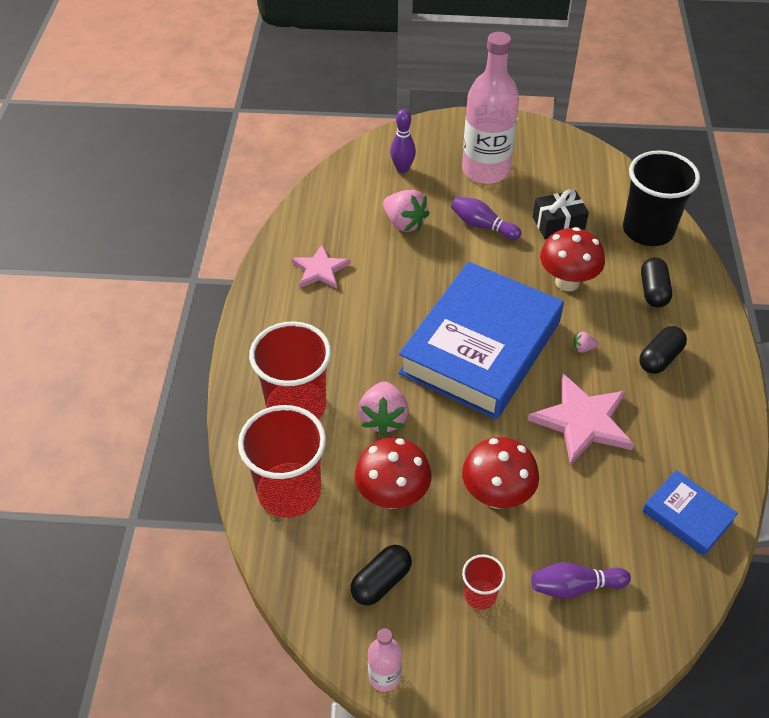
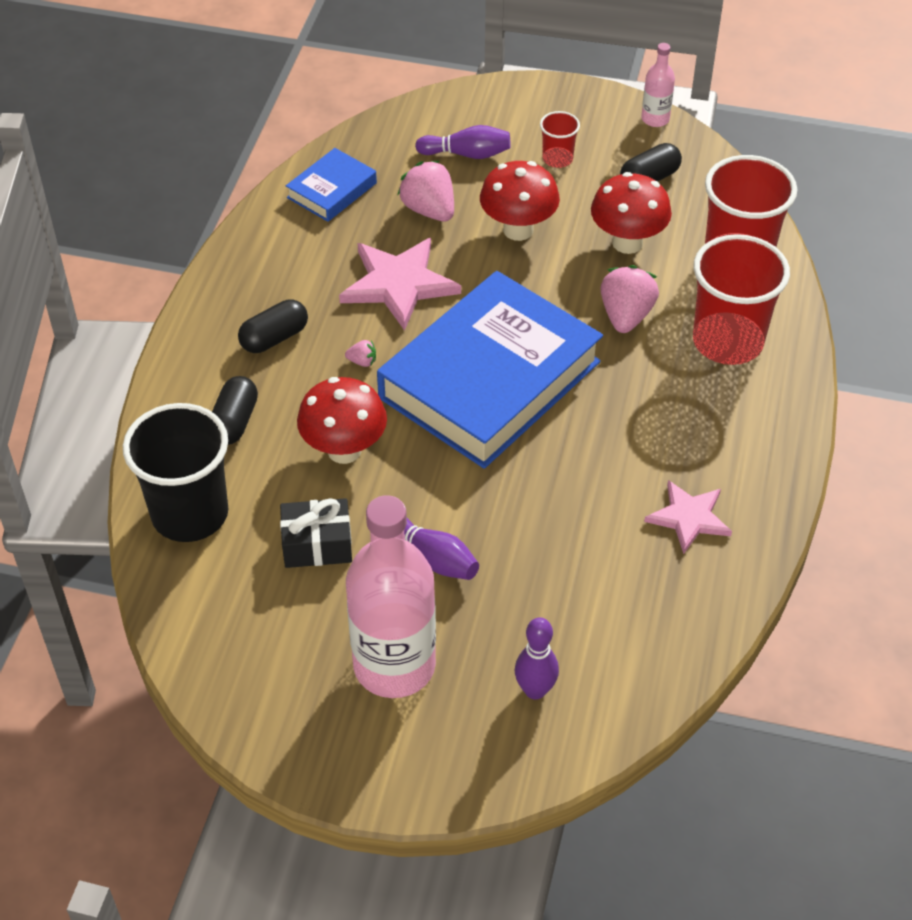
camera: 170 degrees left, 0 degrees up
pink strawberry [383,190,430,232] -> pink strawberry moved to [398,160,454,222]
blue book [642,470,738,556] -> blue book turned 75 degrees clockwise [286,148,377,222]

